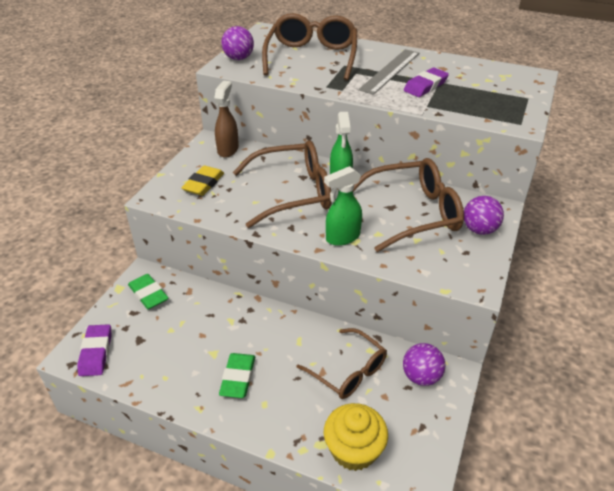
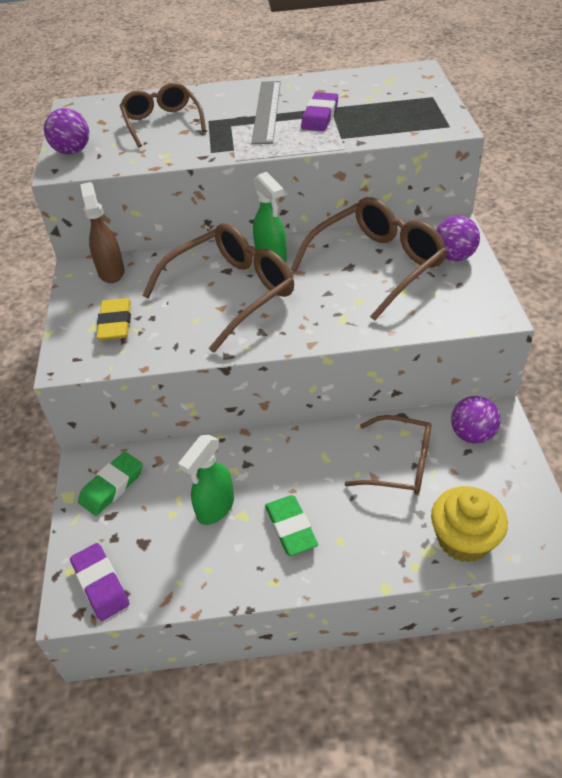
camera: 25 degrees left, 5 degrees up
green eraser [128,274,168,310] -> green eraser turned 75 degrees counterclockwise [78,452,143,516]
brown glasses [262,13,357,80] -> brown glasses [120,82,206,147], size x0.65
green spray bottle [324,166,362,246] -> green spray bottle moved to [178,435,234,525]

